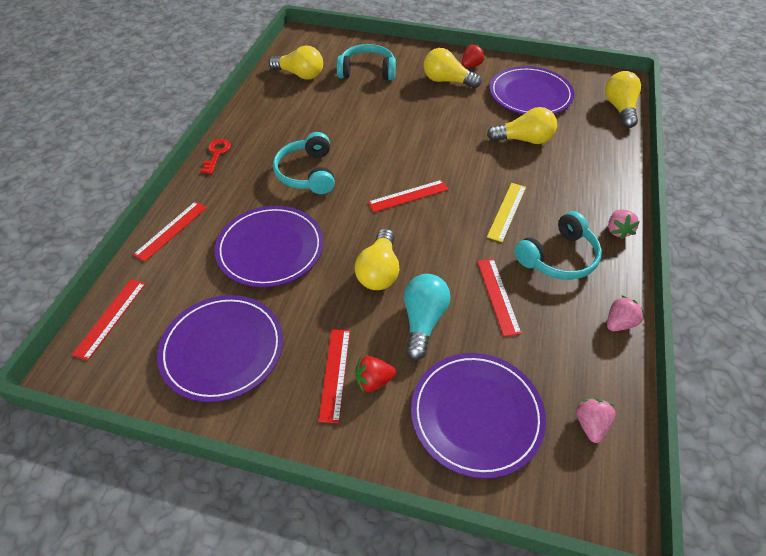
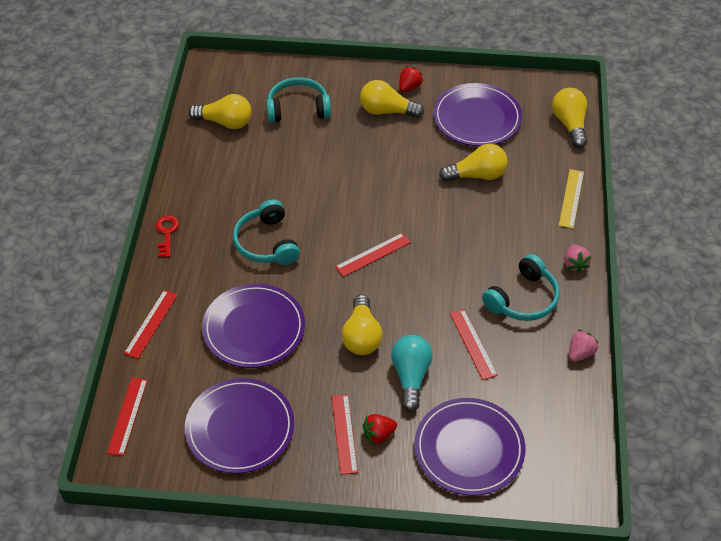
camera: 10 degrees left, 0 degrees up
yellow ruler [487,183,526,242] -> yellow ruler moved to [559,169,584,228]
pink strawberry [576,398,615,443] -> none

